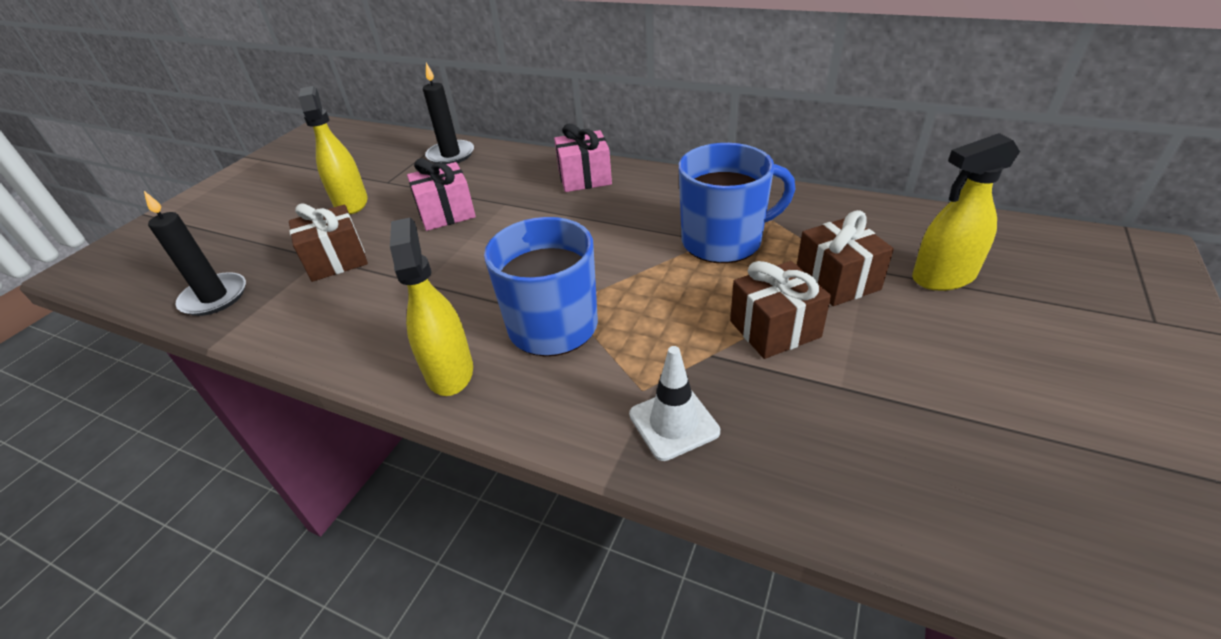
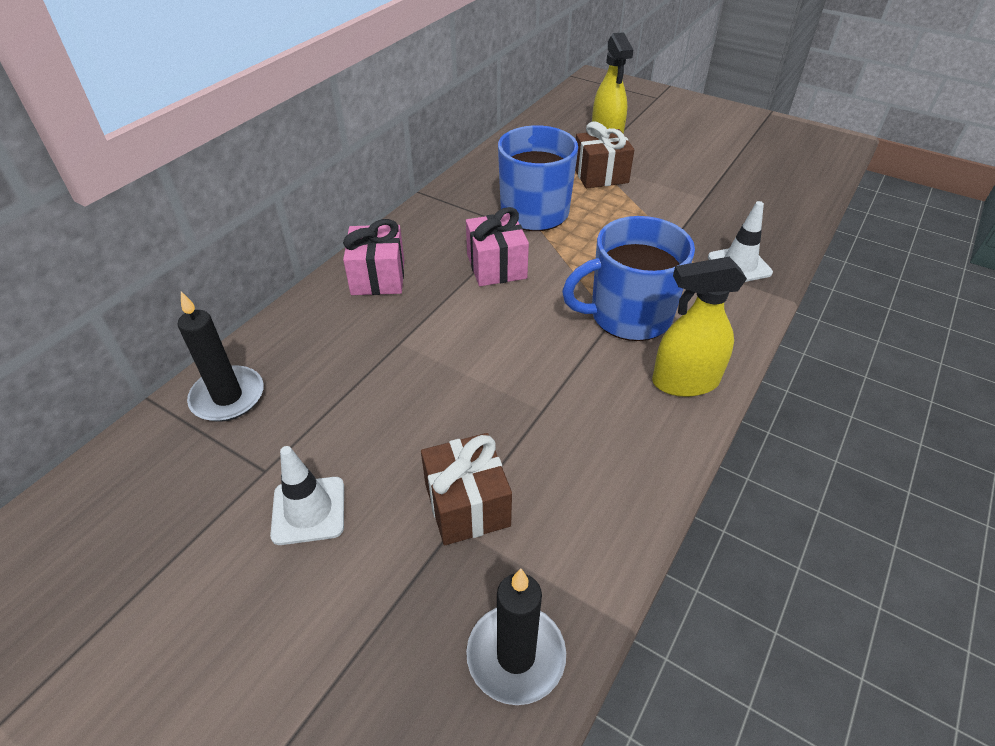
camera: 85 degrees left, 5 degrees up
yellow spray bottle [298,86,368,215] -> white traffic cone [270,446,344,545]
pink gift [407,159,476,231] -> pink gift moved to [466,207,529,286]
brown gift [730,261,831,359] -> none

